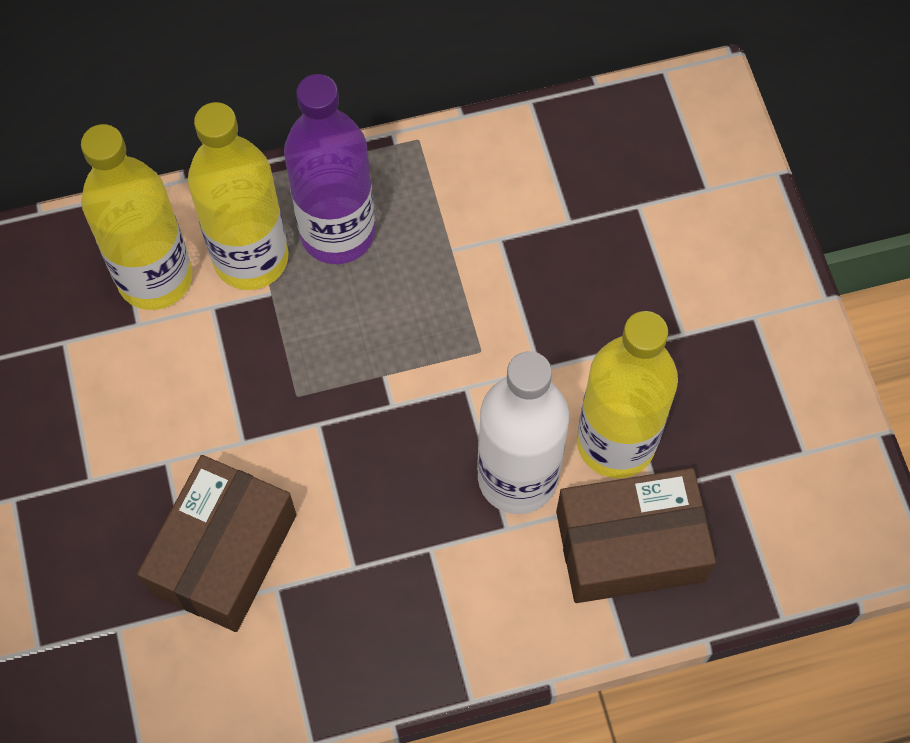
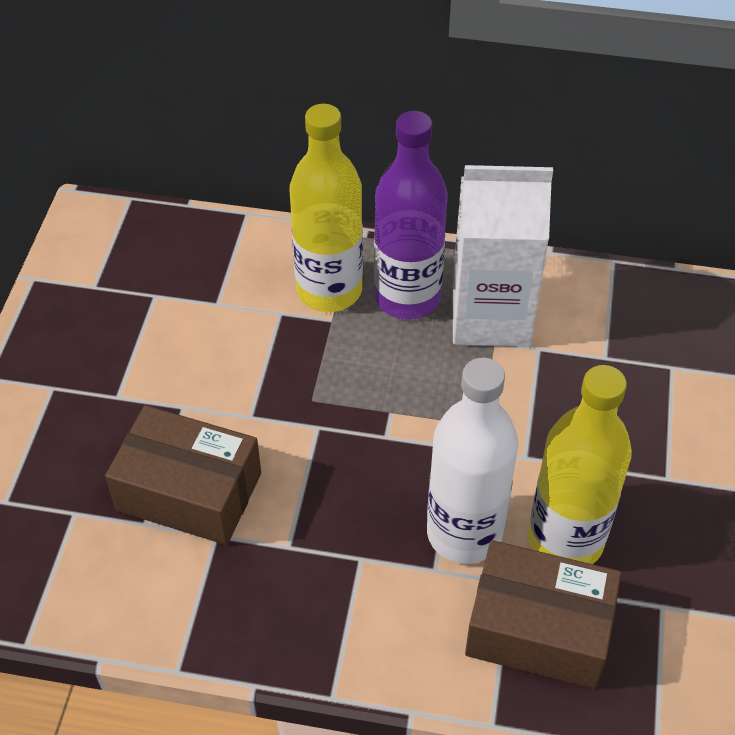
camera: 25 degrees right, 15 degrees down
yellow bottle [81,124,193,310] -> none
brown box [137,455,296,632] -> brown box turned 60 degrees clockwise [105,405,261,545]
none -> white carton [453,165,553,347]

